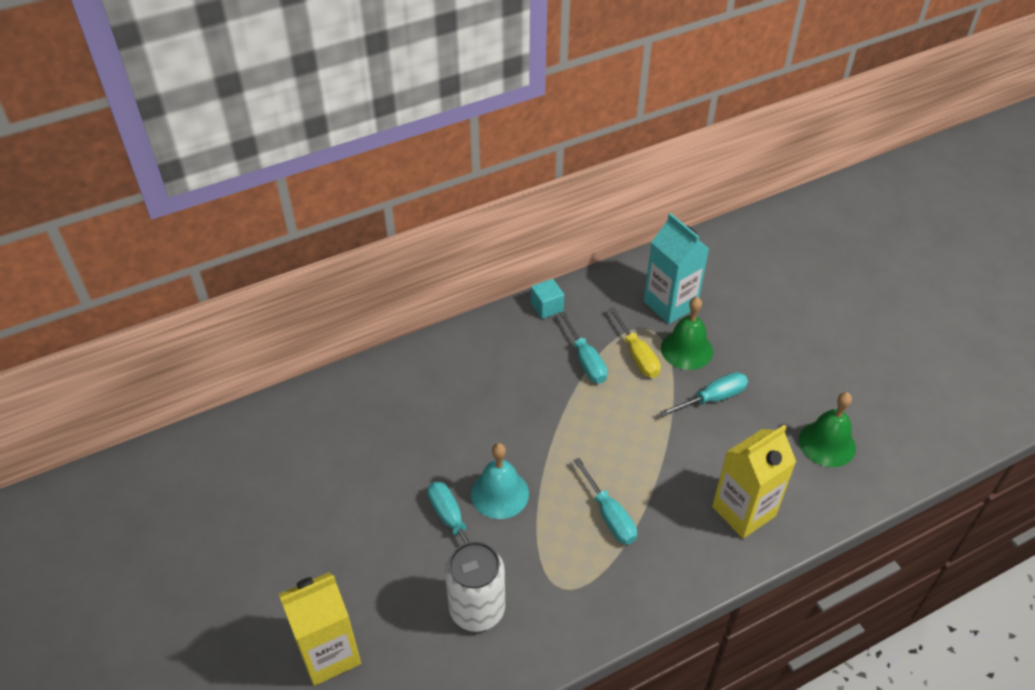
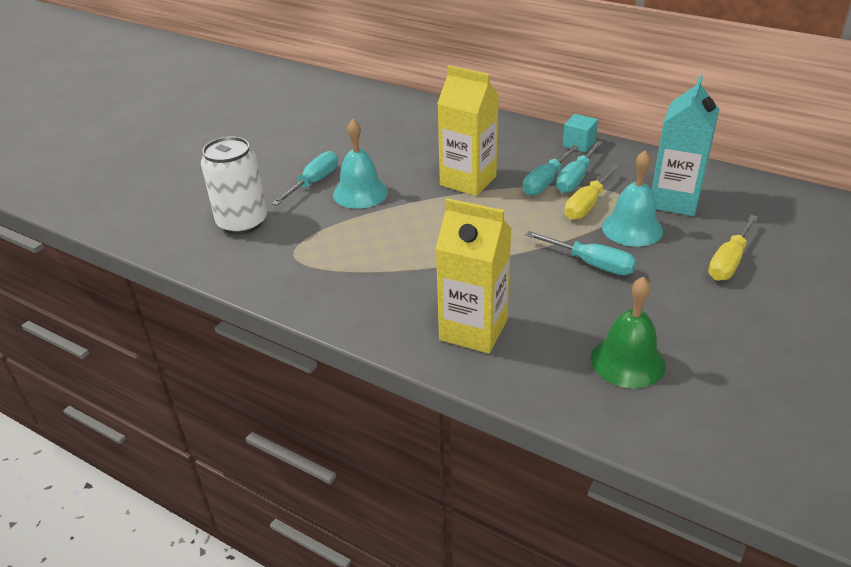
camera: 60 degrees right, 10 degrees down
yellow carton [278,572,361,686] -> yellow carton moved to [437,65,499,196]
turquoise screwdriver [574,458,637,545] -> turquoise screwdriver moved to [556,141,603,193]
green bell [661,297,713,370] -> turquoise bell [602,150,663,247]
none -> yellow screwdriver [708,215,758,281]

